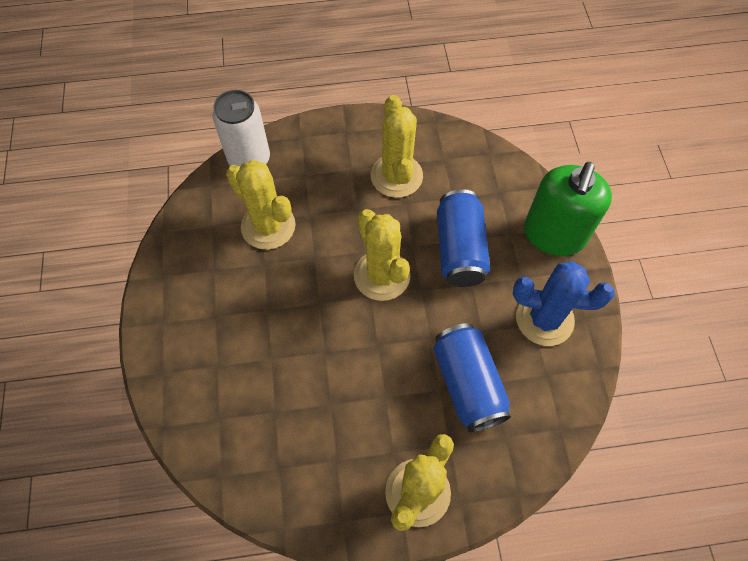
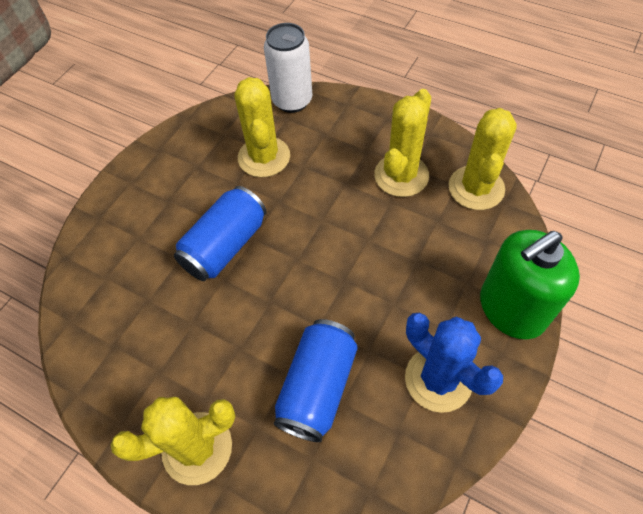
camera: 40 degrees right, 5 degrees down
yellow cactus [354,209,410,301] -> yellow cactus moved to [449,108,517,210]
blue can [437,189,490,287] -> blue can moved to [174,186,267,281]

